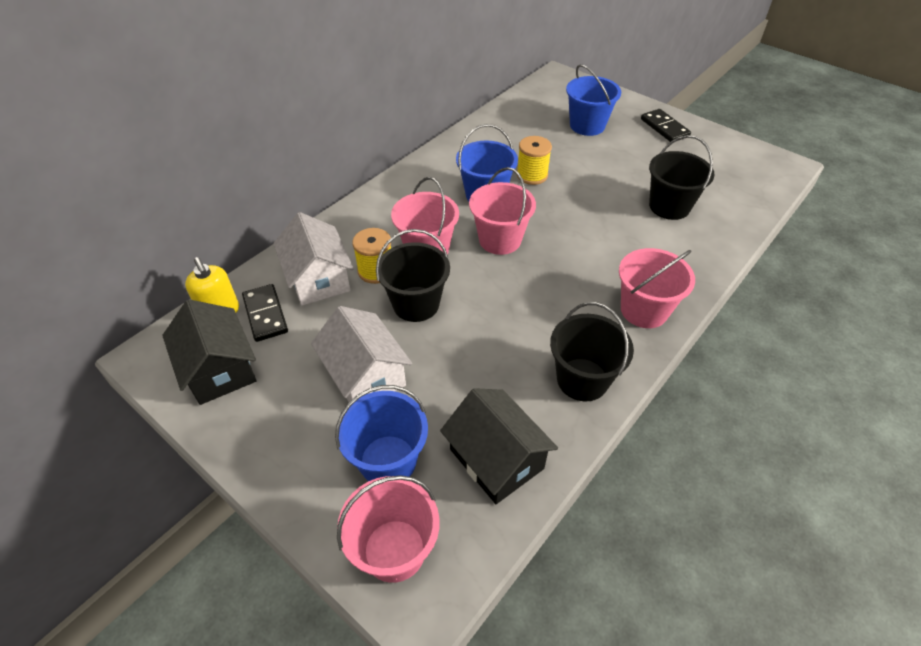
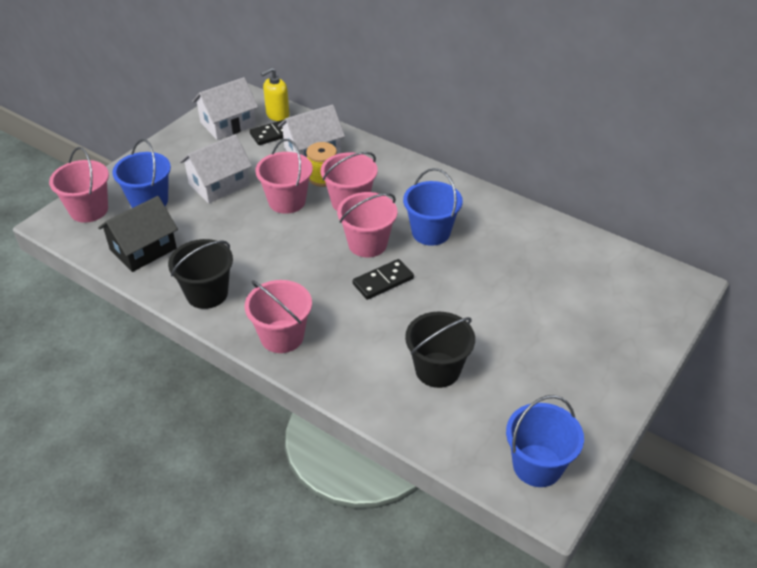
camera: 85 degrees right, 5 degrees down
black house [162,299,257,405] -> white house [192,77,258,140]
black bucket [376,229,450,322] -> pink bucket [255,139,313,214]
yellow spool [517,136,552,185] -> none
blue bucket [566,64,621,136] -> blue bucket moved to [506,395,584,487]
black domino [641,109,691,142] -> black domino moved to [352,259,414,300]

